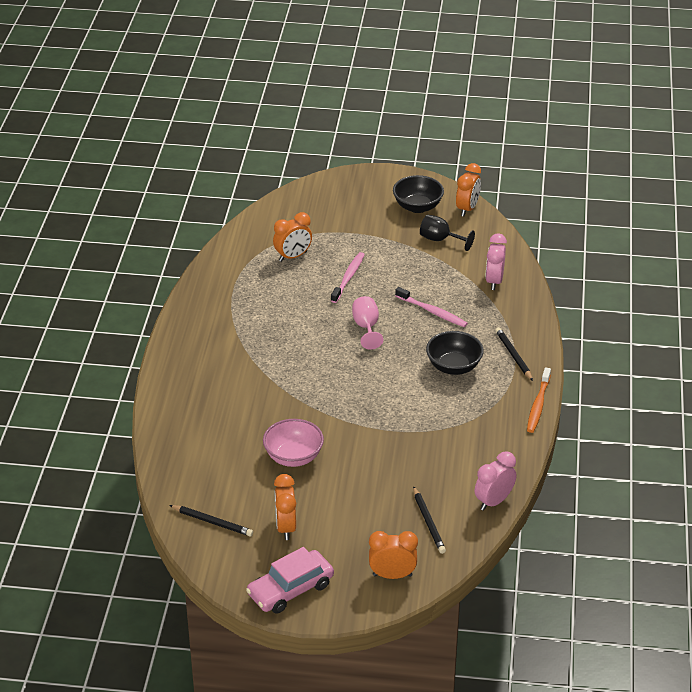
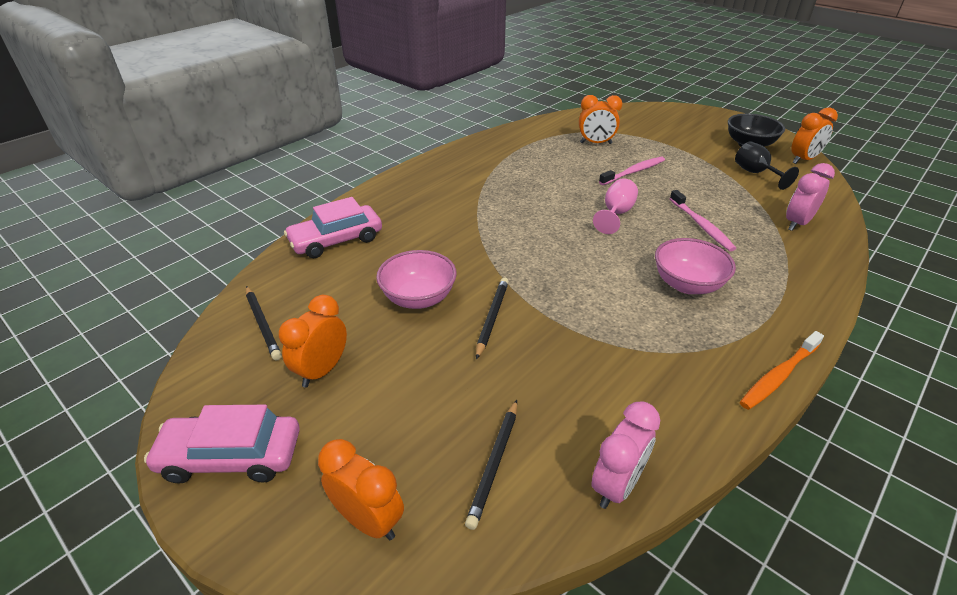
camera: 35 degrees right, 0 degrees up
black bowl [426,331,484,375] -> pink bowl [655,238,736,294]
pink clock [475,451,516,511] -> pink clock turned 135 degrees clockwise [592,401,660,509]
black pencil [495,327,533,381] -> black pencil moved to [476,278,509,360]
none -> pink car [284,197,382,258]

